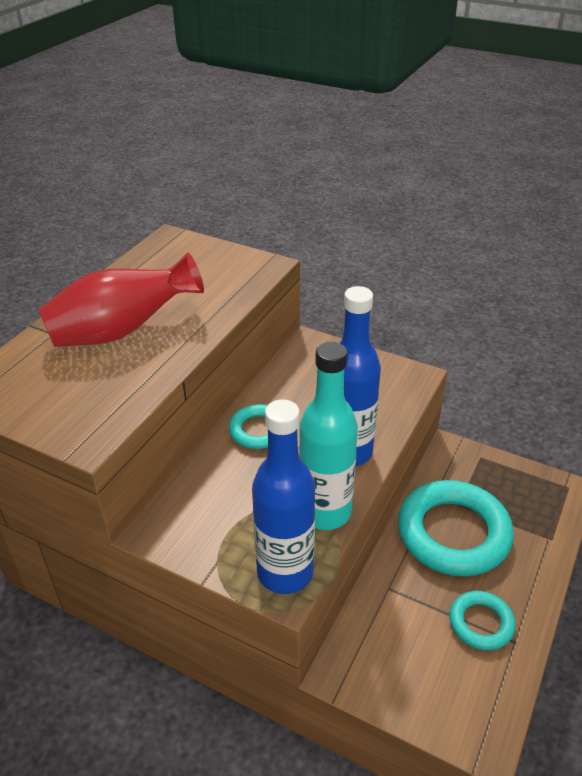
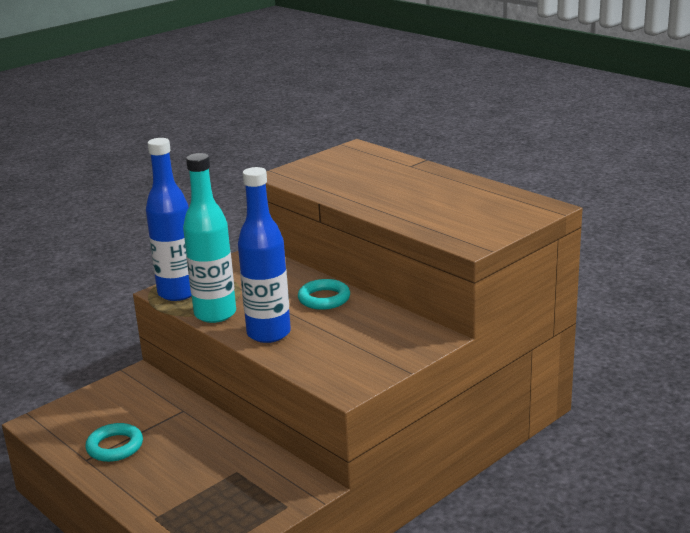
camera: 110 degrees right, 15 degrees down
red vase [38,253,204,347] -> none
turquoise ring [398,480,514,576] -> none

